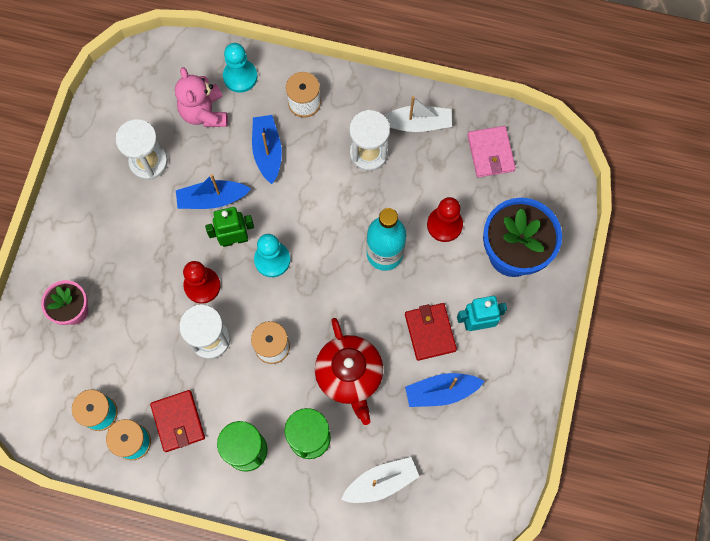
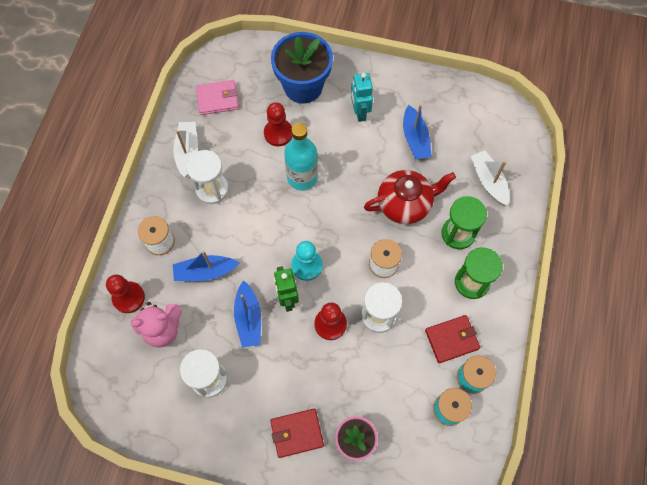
camera: 90 degrees left, 5 degrees down
turquoise pawn [223,43,257,93] -> red pawn [106,274,145,313]
red wallet [405,303,457,361] -> red wallet moved to [270,409,324,458]

